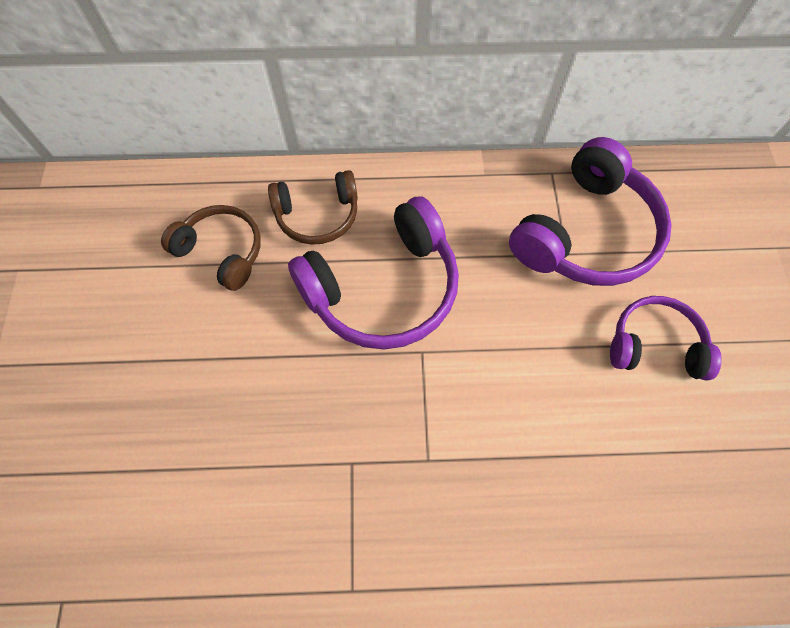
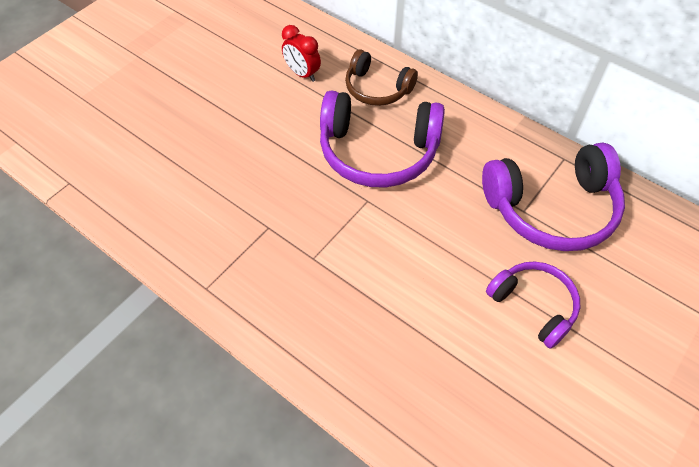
camera: 40 degrees right, 10 degrees down
brown headphones [161,205,261,291] -> red clock [282,25,321,82]

